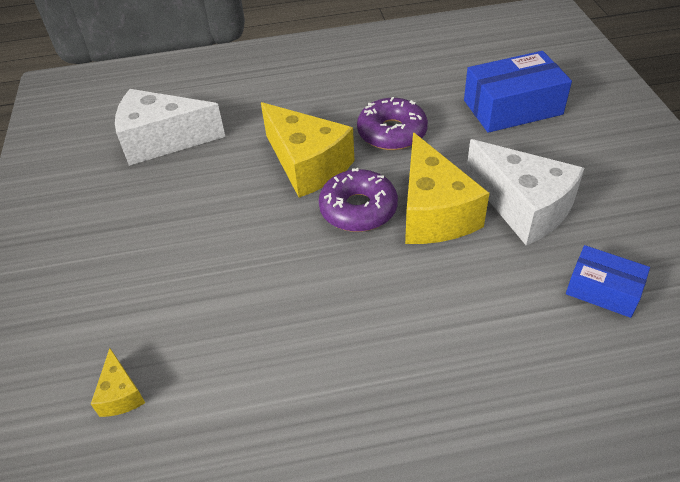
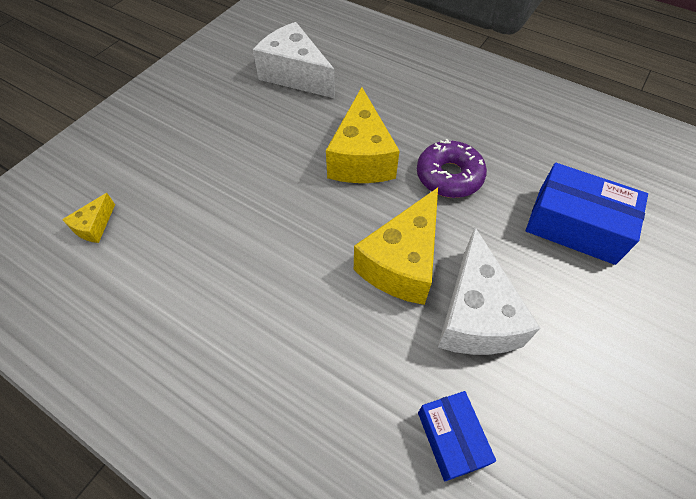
camera: 40 degrees right, 10 degrees up
purple donut [319,168,398,232] -> none

